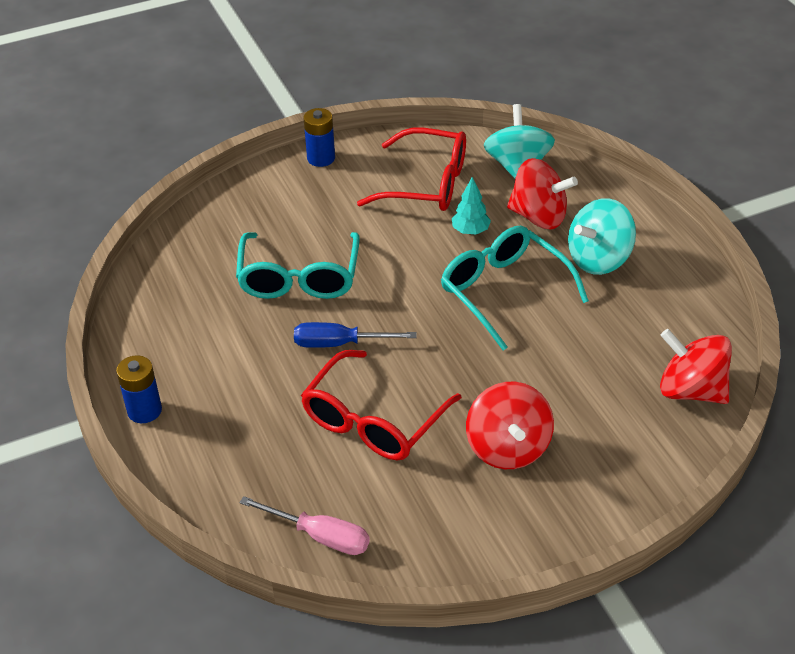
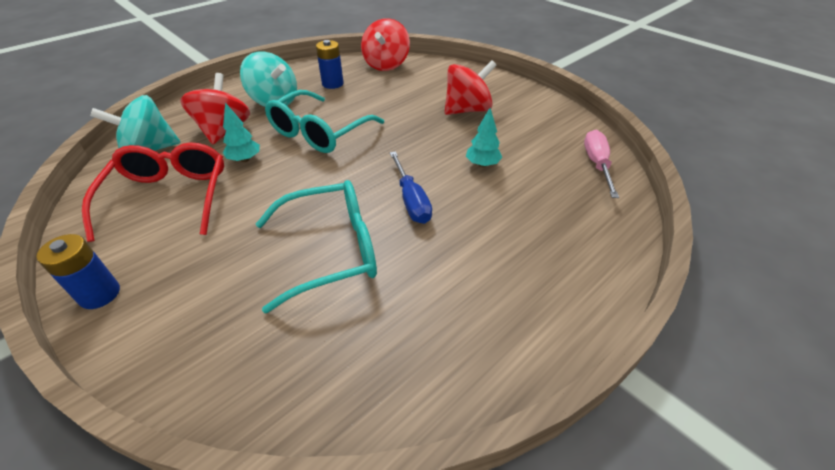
camera: 110 degrees left, 0 degrees up
blue battery [116,355,162,423] -> blue battery moved to [316,40,344,89]
red glasses [301,350,462,460] -> turquoise tree [466,108,502,167]

